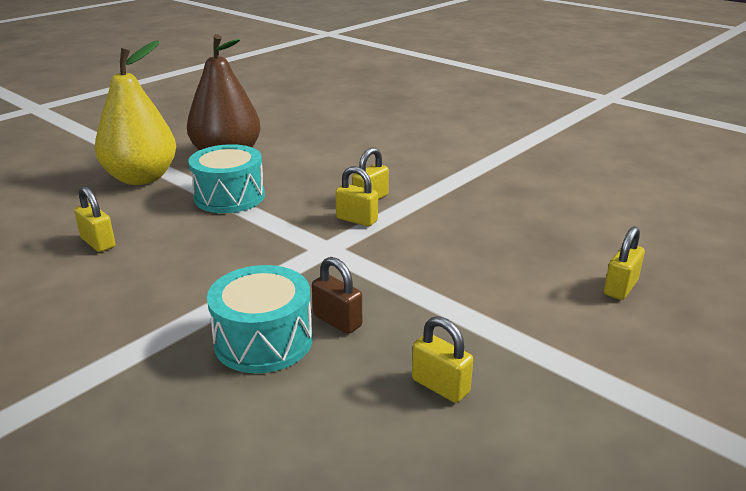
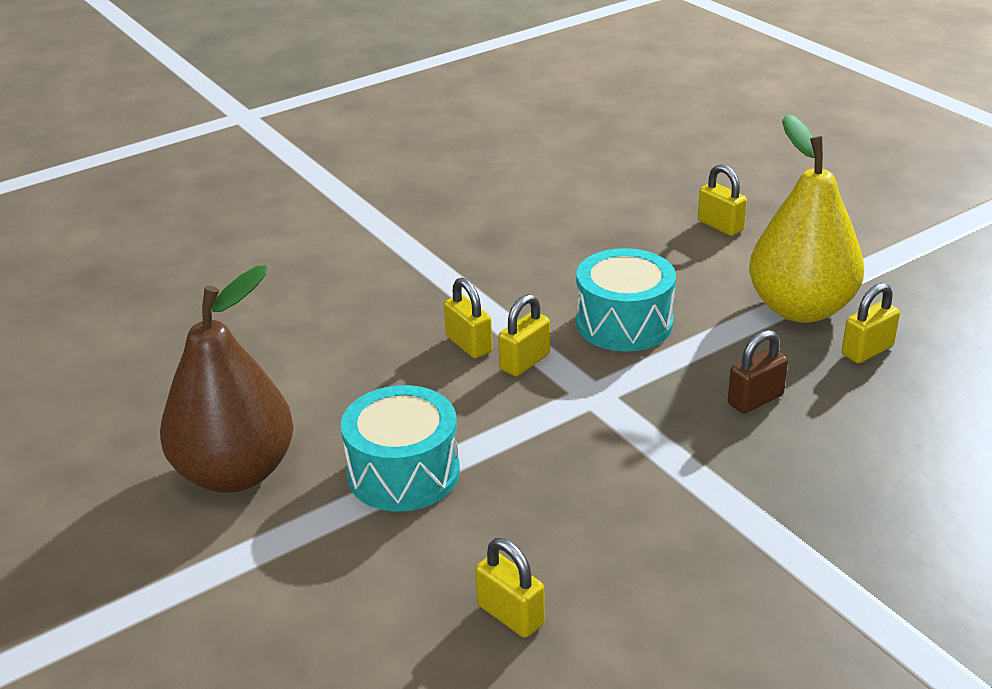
camera: 75 degrees left, 5 degrees up
yellow padlock [74,186,116,252] -> yellow padlock turned 75 degrees clockwise [475,538,545,638]
yellow pear [95,40,176,185] -> yellow pear moved to [749,114,864,323]
turquoise drum [207,265,313,373] -> turquoise drum moved to [576,248,676,352]

